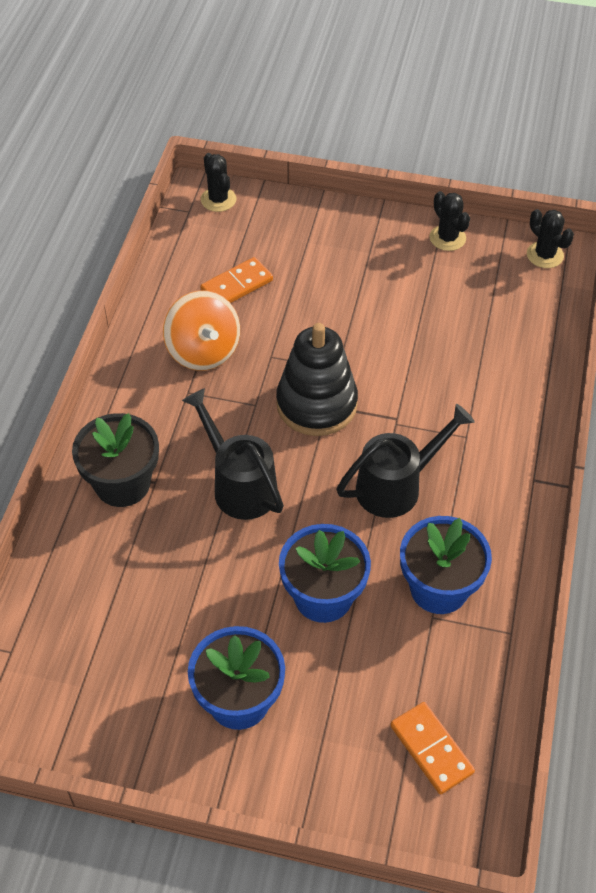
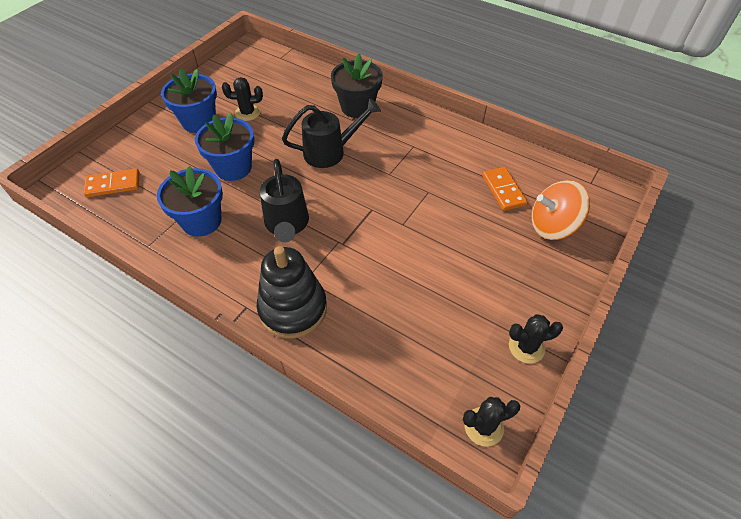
camera: 110 degrees right, 0 degrees up
orange spinning top [163,290,240,371] -> orange spinning top moved to [532,180,590,240]
black cactus [201,153,236,212] -> black cactus moved to [222,77,263,121]
black stacking toy [276,323,358,436] -> black stacking toy moved to [257,246,327,339]

